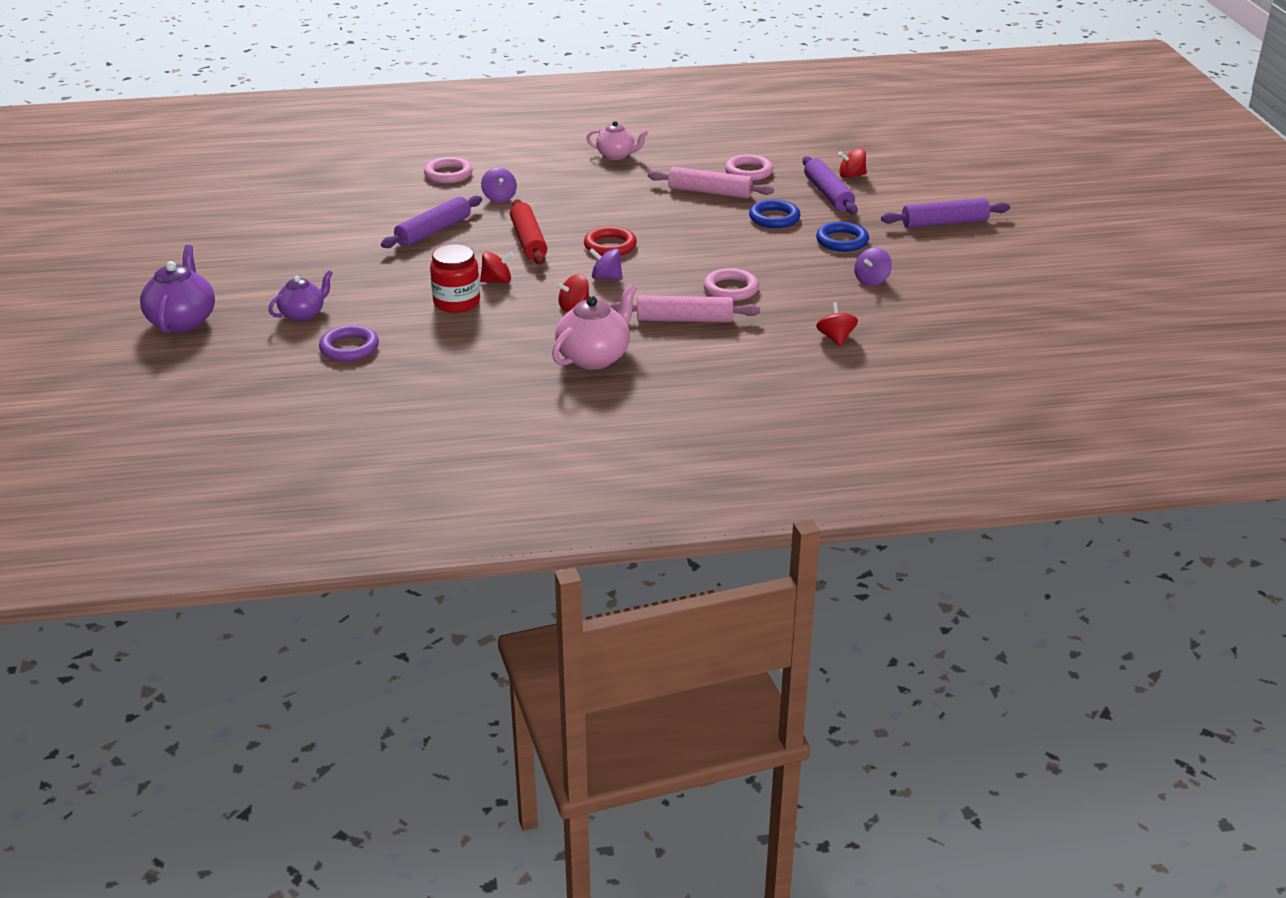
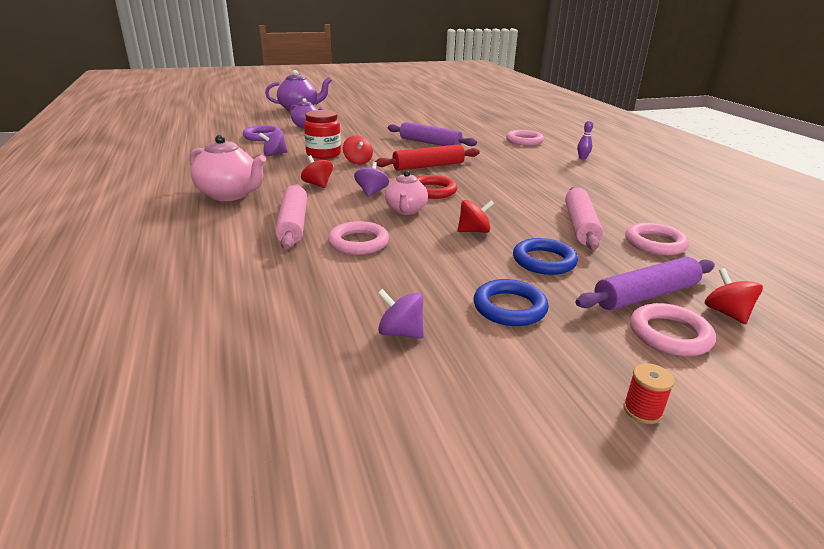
camera: 80 degrees right, 5 degrees down
purple spinning top [481,168,517,202] -> purple spinning top moved to [259,130,288,156]
pink teapot [587,121,648,160] -> pink teapot moved to [385,171,428,215]
red spinning top [816,302,858,346] -> red spinning top moved to [458,200,494,233]
purple rolling pin [881,198,1010,228] -> red spool [623,363,675,424]
none -> purple bowling pin [577,120,593,160]
none -> pink ring [630,303,716,356]

